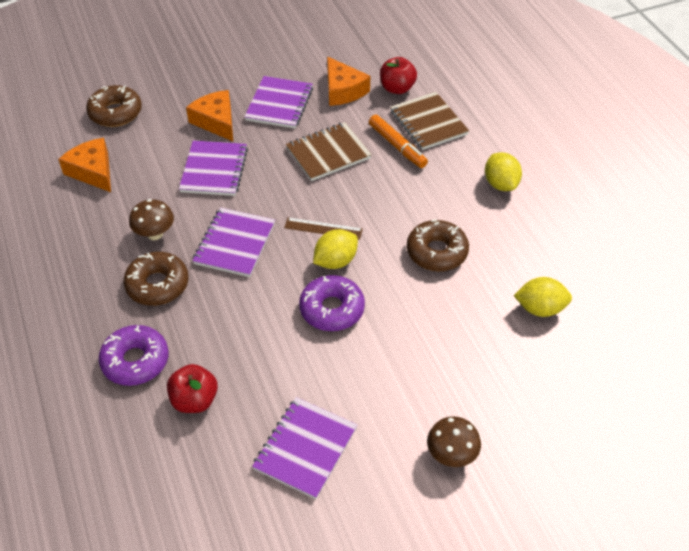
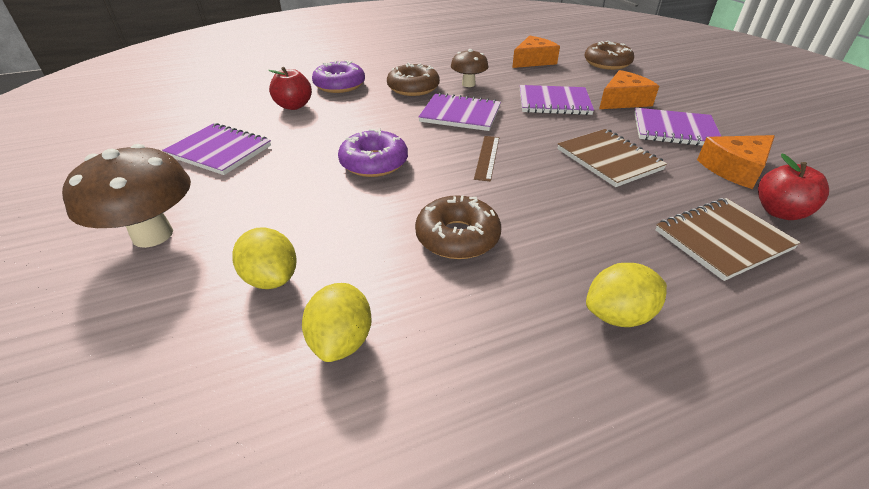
camera: 90 degrees right, 10 degrees down
yellow lemon [313,229,358,269] -> yellow lemon moved to [233,227,297,289]
orange marker [369,115,428,168] -> none
brown mushroom [427,416,481,467] -> brown mushroom [62,144,191,248], size x1.71

